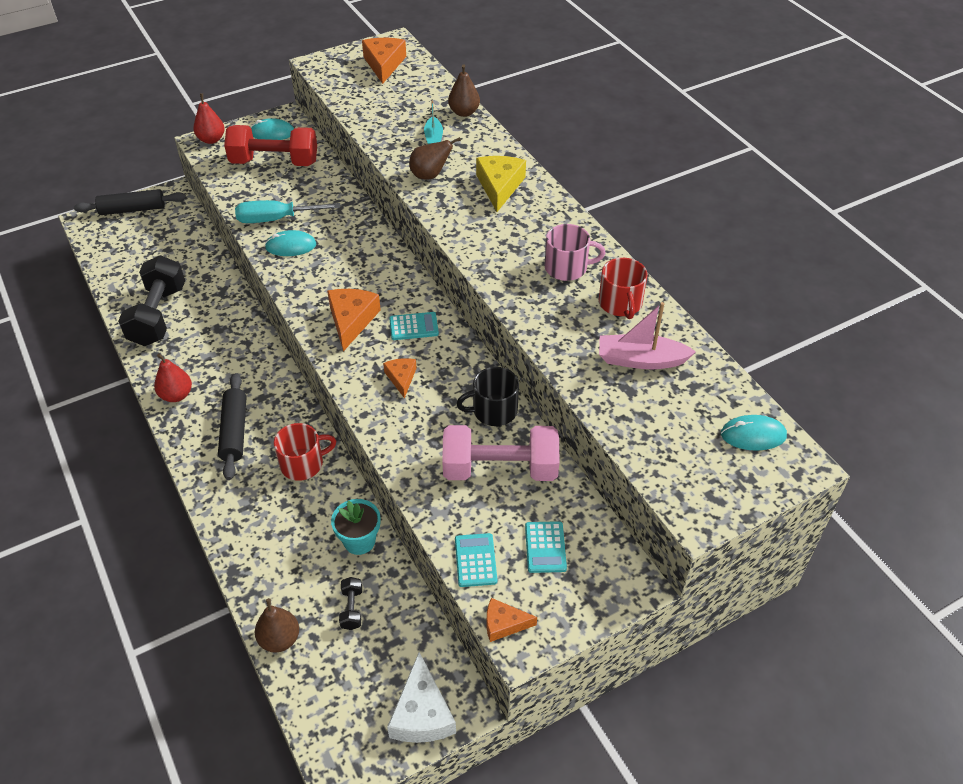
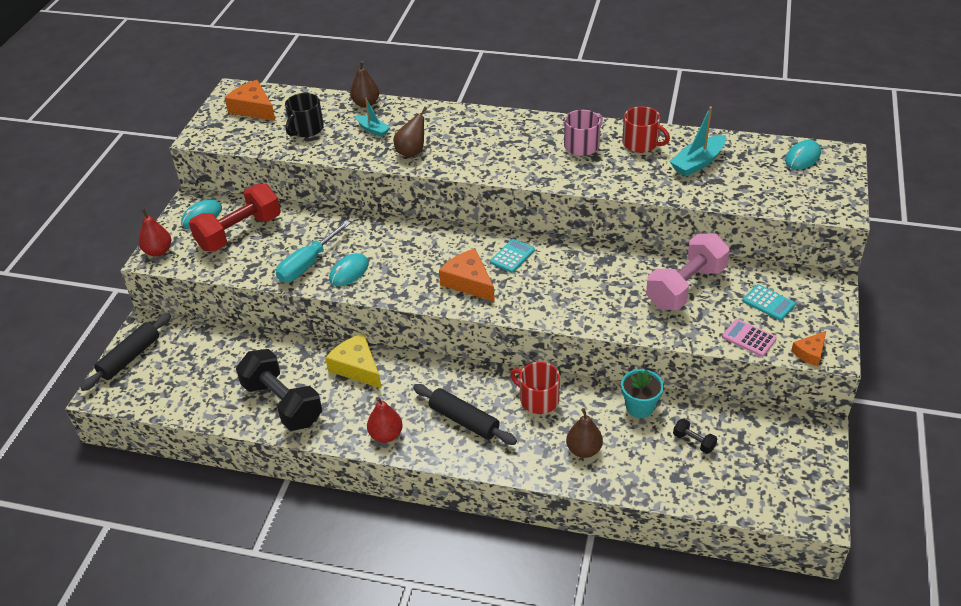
camera: 45 degrees left, 5 degrees down
brown pear [255,598,299,652] -> brown pear moved to [566,408,603,458]
red mug [274,423,336,481] -> red mug turned 75 degrees counterclockwise [510,362,560,414]
orange cheese [383,358,417,398] -> none
white cheese [387,652,456,743] -> none
turquoise calculator [455,533,497,587] -> pink calculator [722,319,777,357]
black mug [456,367,519,426] -> black mug moved to [285,93,324,137]
yellow cheese [476,156,526,212] -> yellow cheese moved to [325,333,382,389]
pink boat [599,302,696,369] -> turquoise boat [669,106,726,177]

